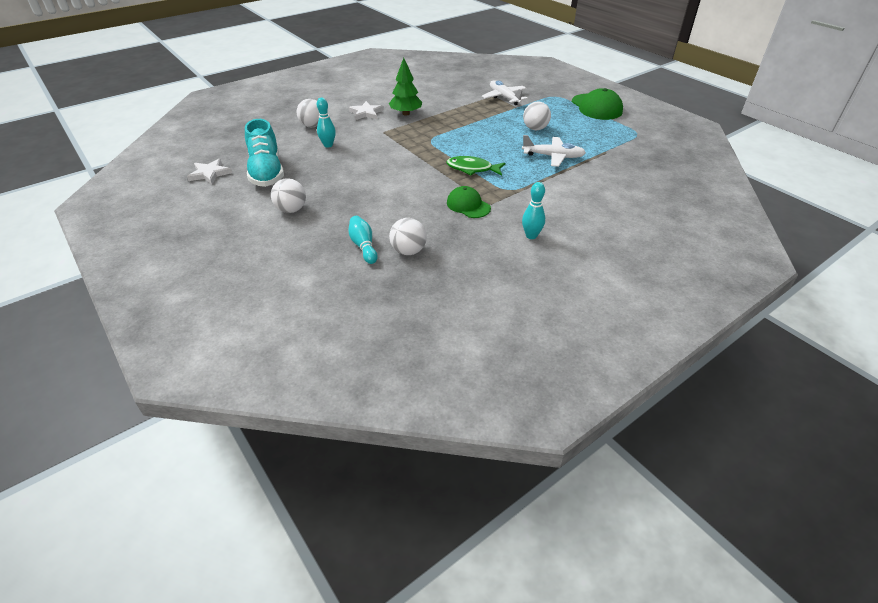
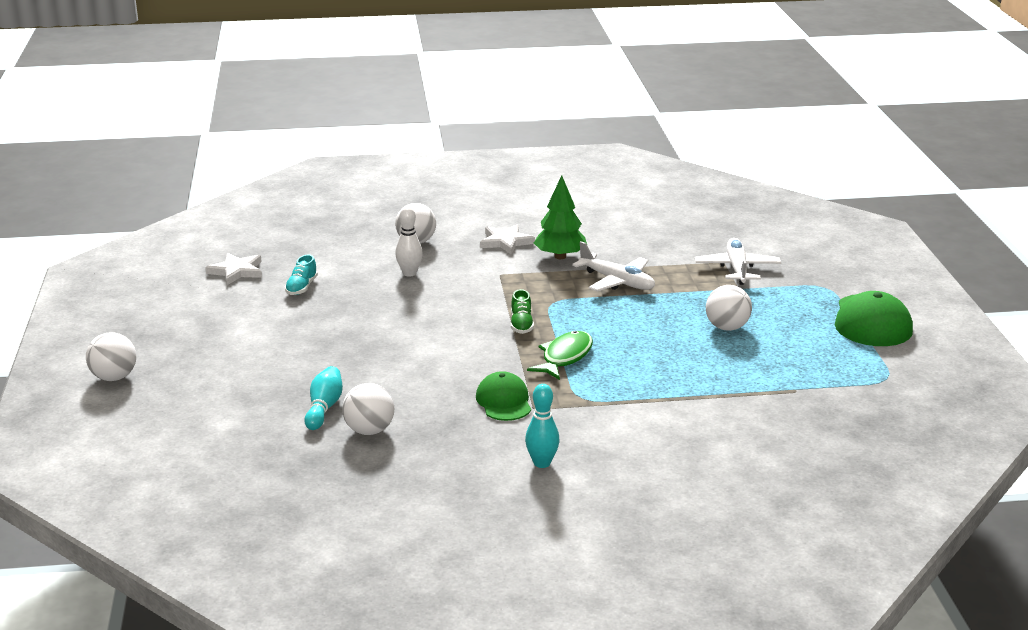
camera: 30 degrees right, 15 degrees down
turquoise shoe [245,119,284,187] -> turquoise shoe [285,254,318,295], size x0.45
white ball [271,178,306,213] -> white ball moved to [86,332,136,381]
turquoise bowling pin [317,98,336,148] -> white bowling pin [395,206,423,277]
green fish [446,156,505,176] -> green fish turned 75 degrees clockwise [527,331,593,380]
white plane [522,135,586,167] -> white plane moved to [572,241,655,292]
none -> green shoe [511,289,534,334]

